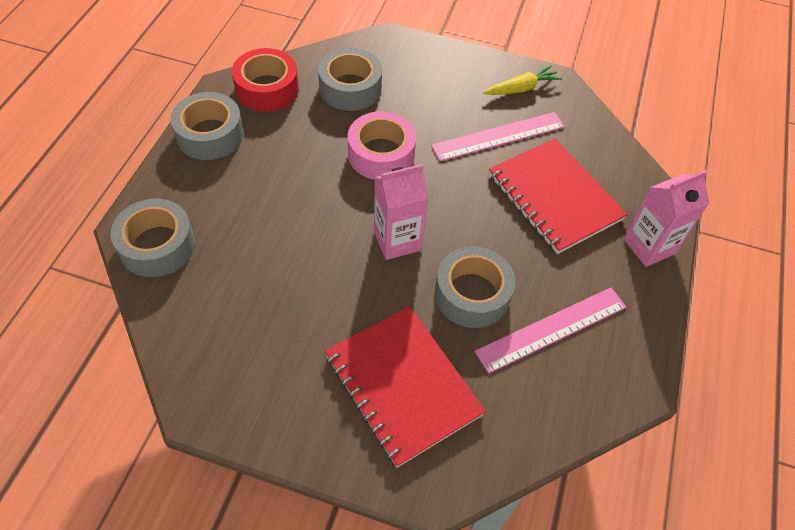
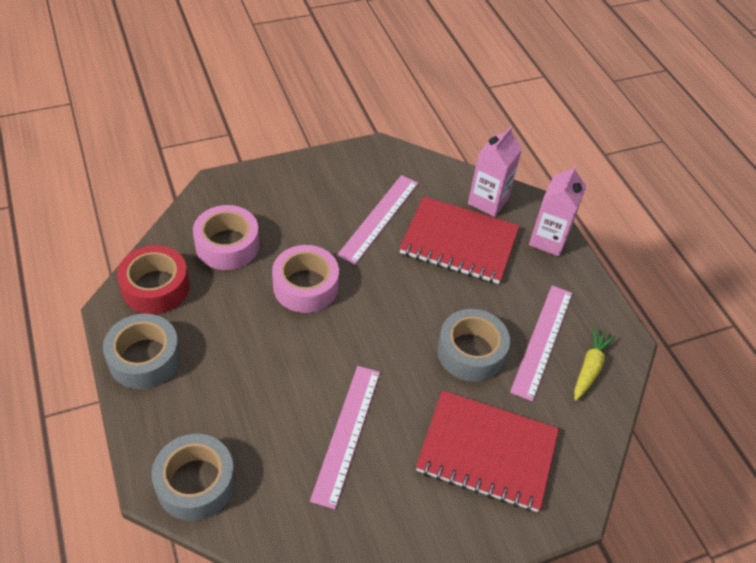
camera: 40 degrees left, 5 degrees down
grey tape [318,48,382,111] -> pink tape [193,205,260,270]
pink carton [374,164,428,260] -> pink carton moved to [468,126,522,217]
yellow carrot [483,65,562,95] -> yellow carrot moved to [574,326,616,401]
none -> pink ruler [310,366,380,509]

